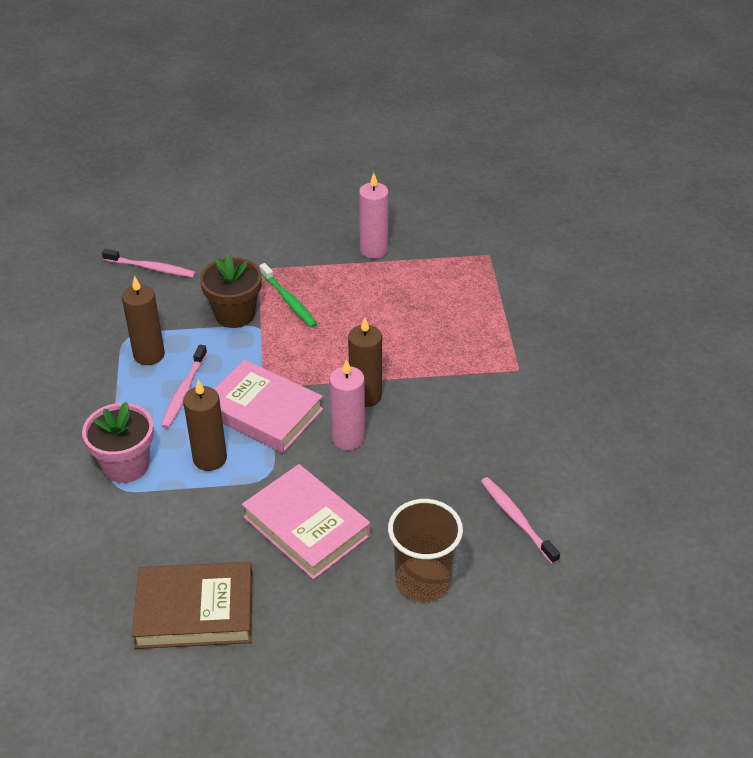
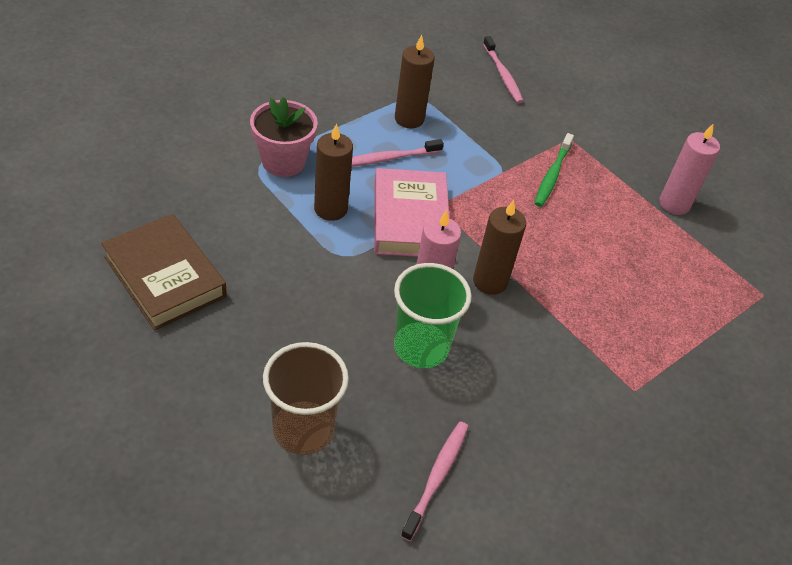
camera: 50 degrees right, 5 degrees up
brown flower pot [200,254,262,328] -> none
pink book [242,464,371,580] -> none
none -> green cup [394,263,472,368]

